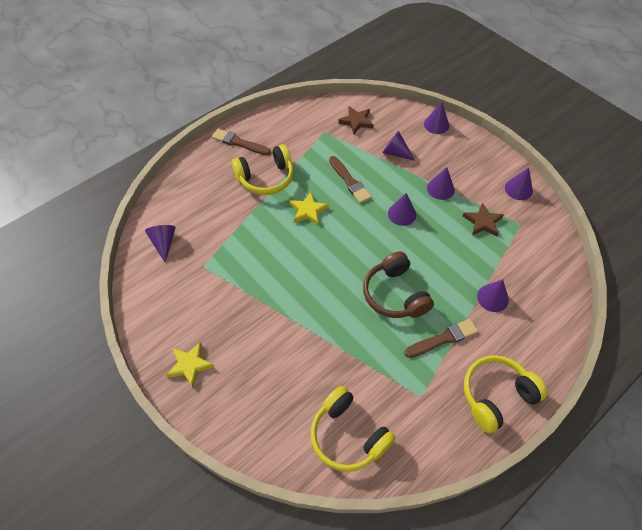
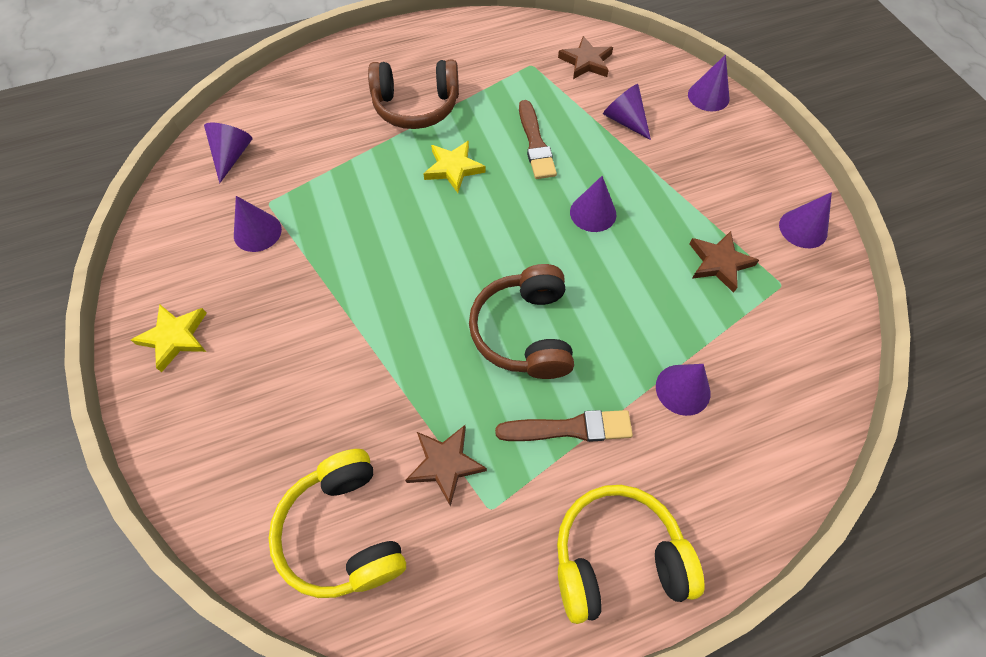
camera: 20 degrees right, 5 degrees up
brown brush [212,129,271,155] -> none
yellow headphones [232,144,293,195] -> brown headphones [368,60,459,129]
purple cone [427,167,455,200] -> purple cone moved to [234,196,282,252]
none -> brown star [405,425,487,506]

